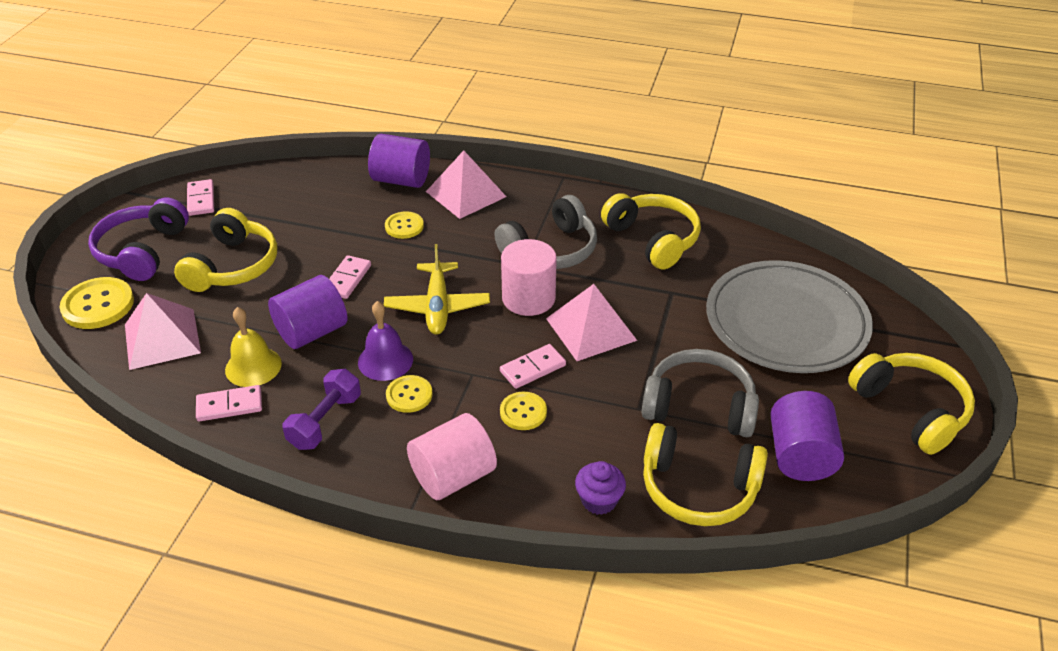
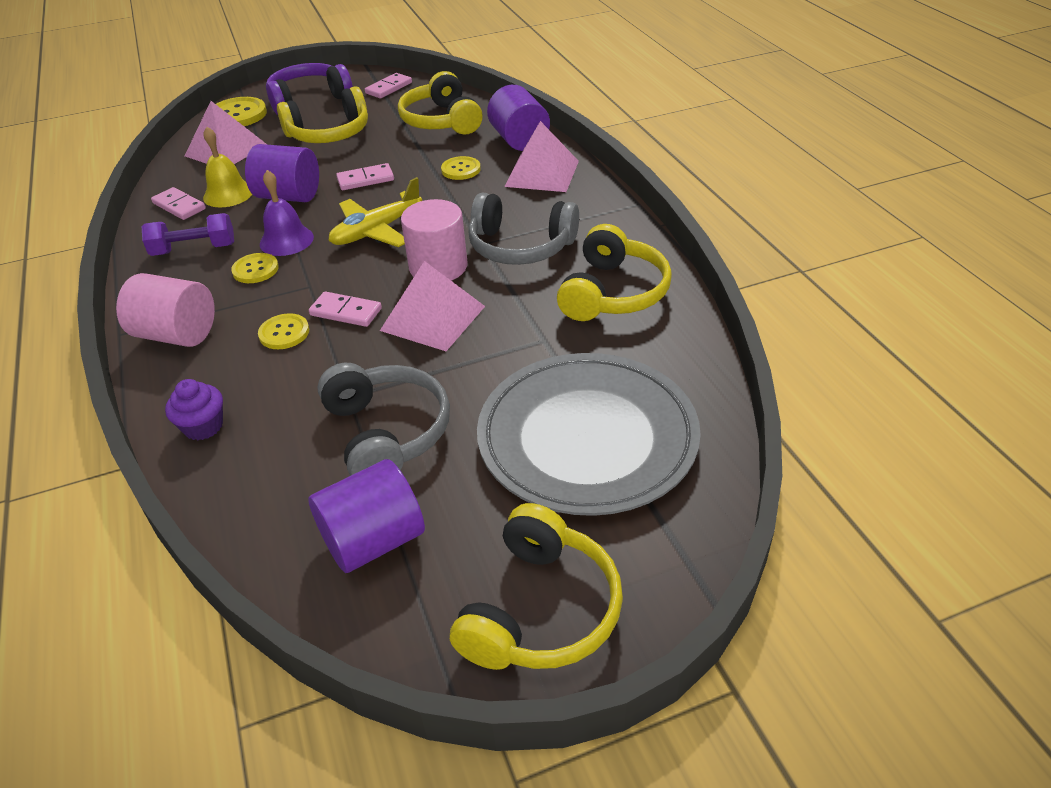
camera: 55 degrees right, 0 degrees up
yellow headphones [643,423,768,526] -> yellow headphones moved to [398,71,483,134]

